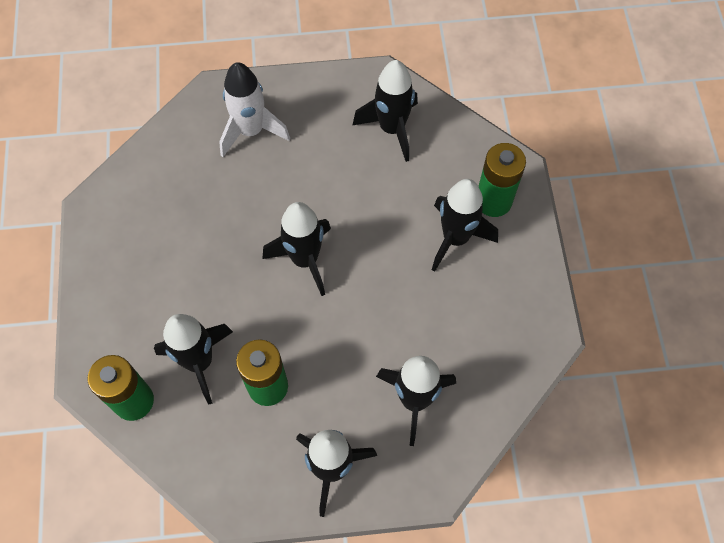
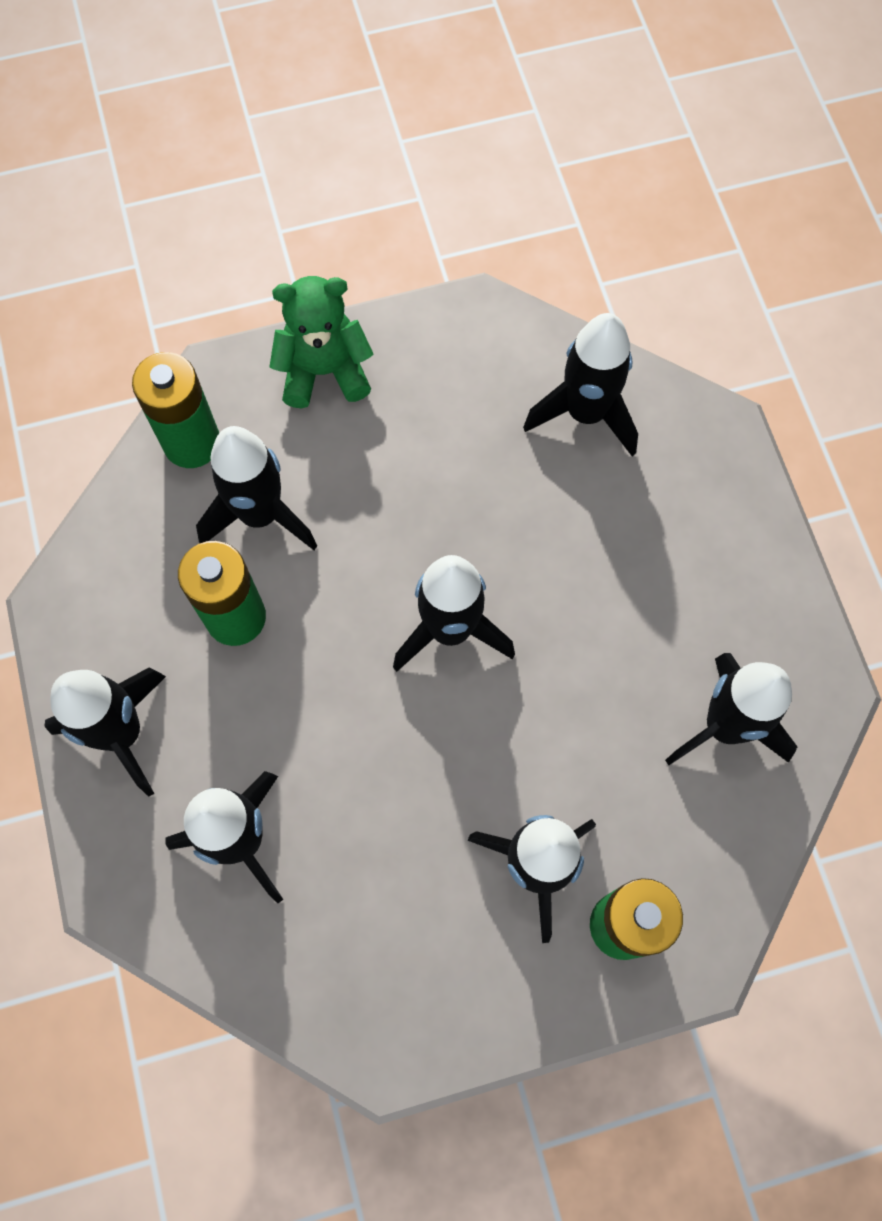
camera: 80 degrees right, 5 degrees up
white rocket [219,62,290,157] -> none
none -> green teddy bear [270,276,373,409]
none -> black rocket [523,313,638,457]

